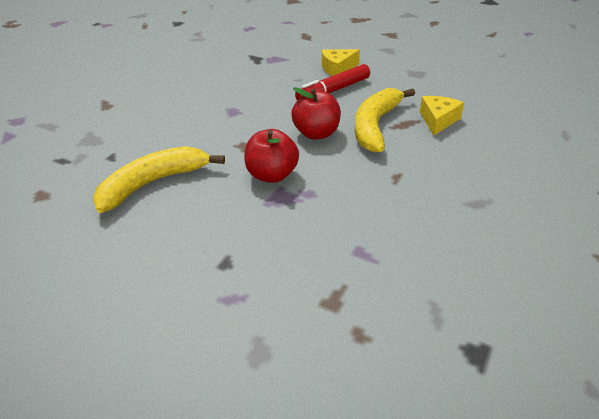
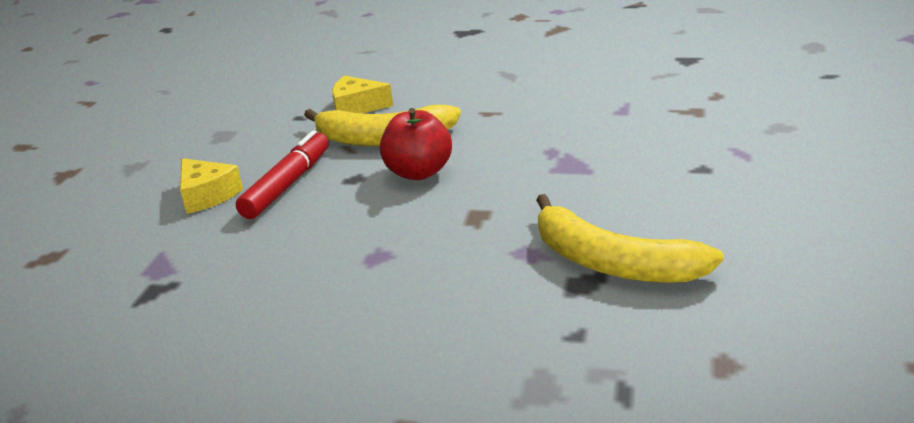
camera: 105 degrees left, 10 degrees down
red apple [244,129,299,183] -> none
red marker [295,64,370,100] -> red marker turned 105 degrees counterclockwise [236,130,329,219]

